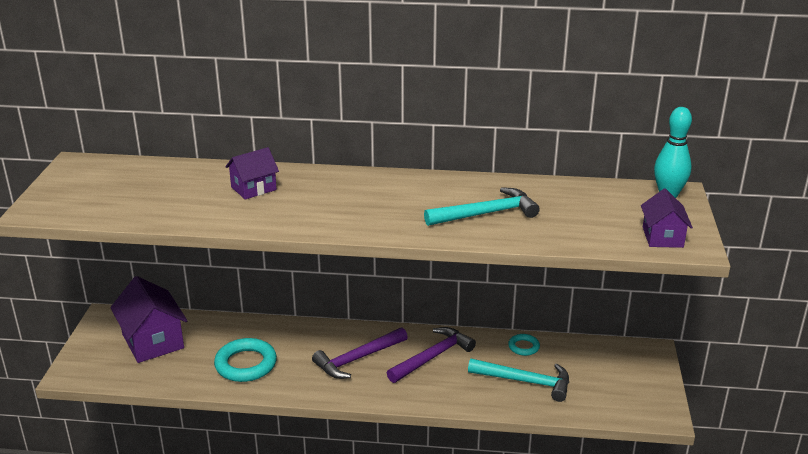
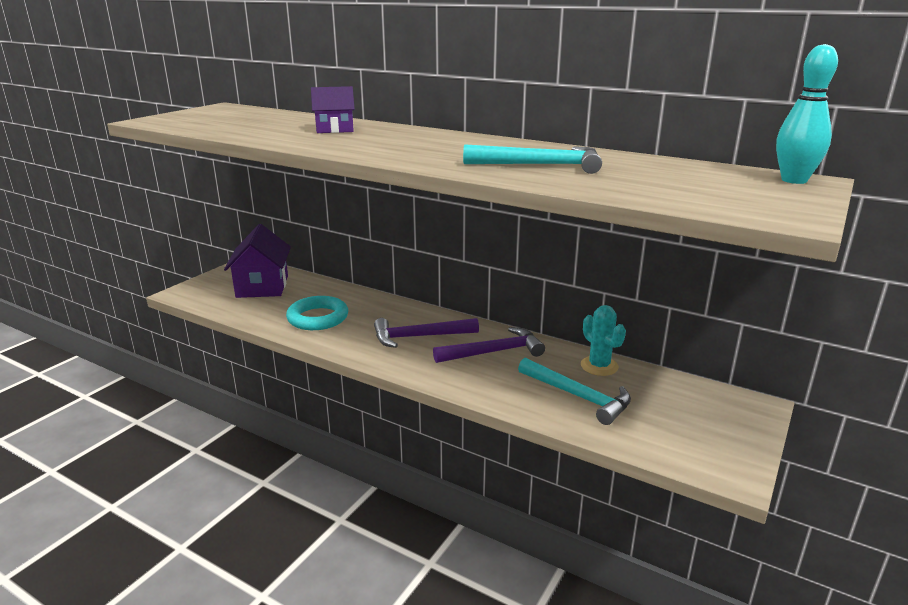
camera: 25 degrees right, 5 degrees down
turquoise ring [508,334,540,356] -> turquoise cactus [581,305,626,376]
purple house [641,189,693,248] -> none

